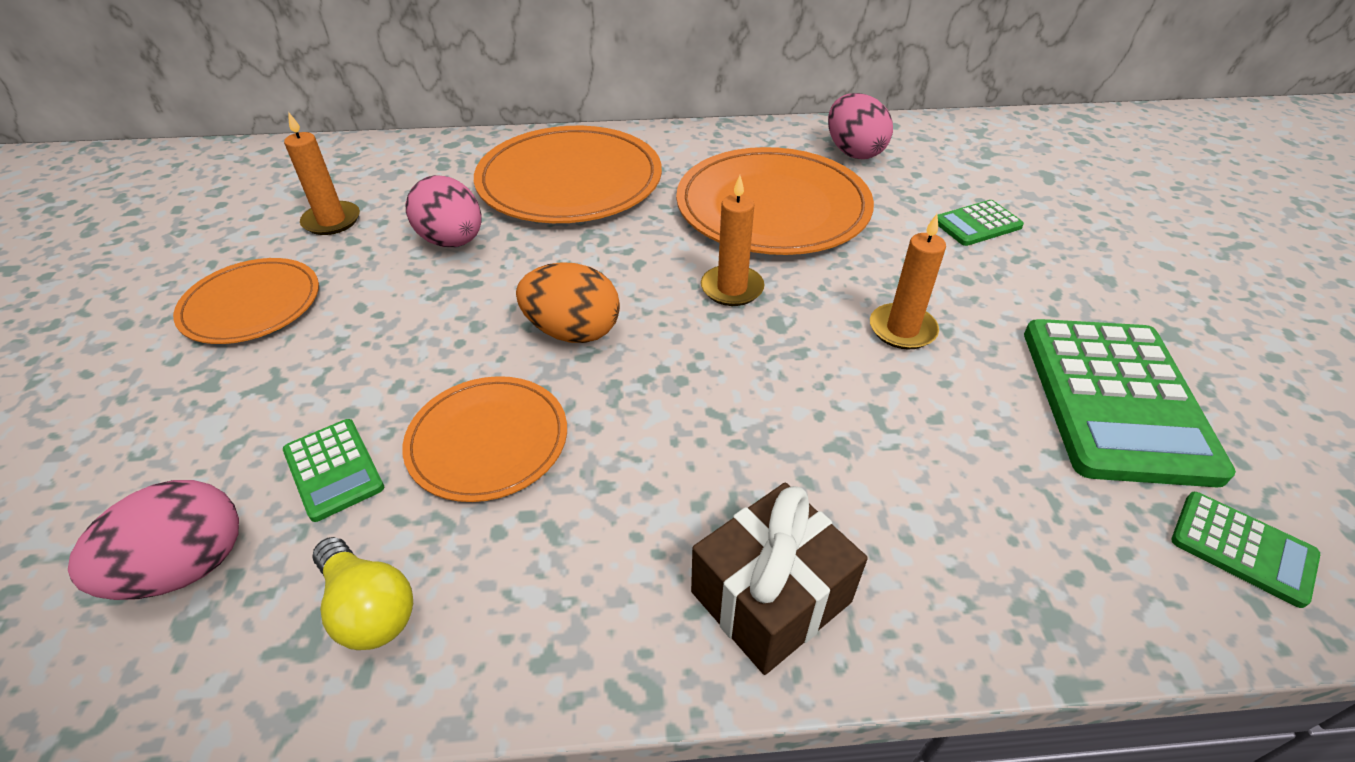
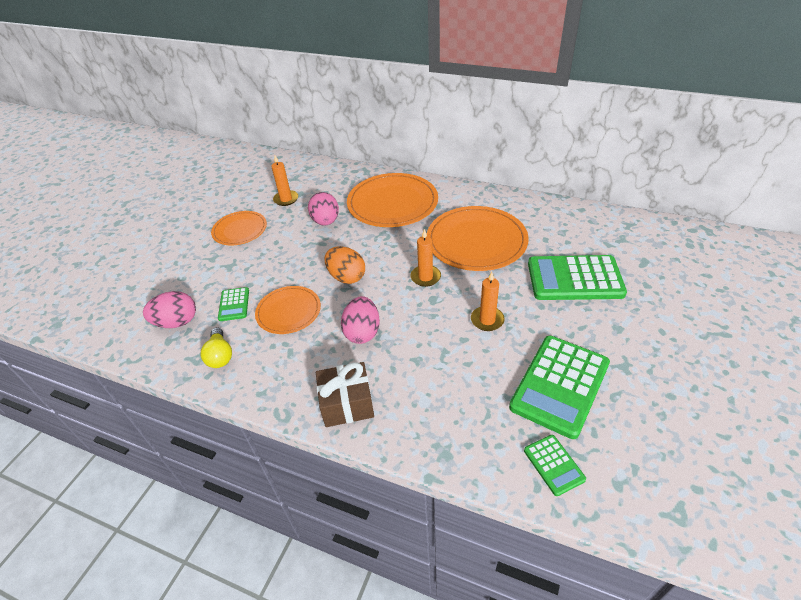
camera: 30 degrees right, 0 degrees up
pink egg [828,93,893,159] -> pink egg moved to [341,296,380,344]
green calculator [938,200,1024,246] -> green calculator [528,255,627,300], size x2.09

